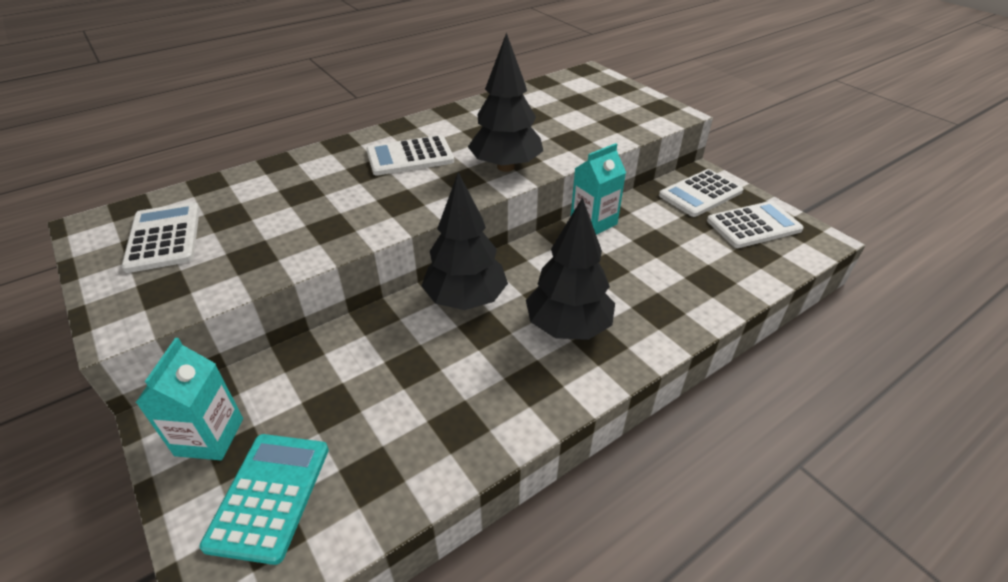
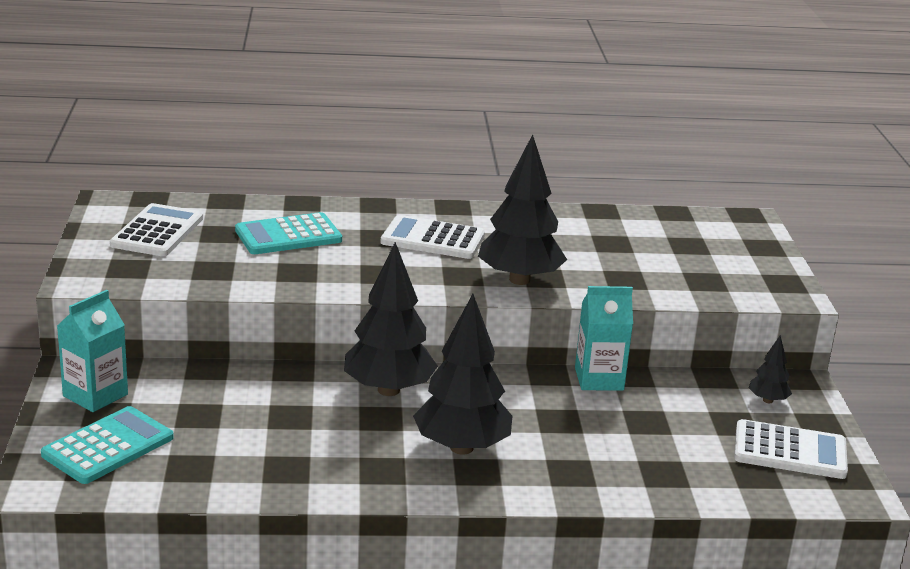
camera: 30 degrees right, 15 degrees down
white calculator [659,169,743,217] -> black tree [749,336,792,403]
none -> turquoise calculator [235,212,342,254]

